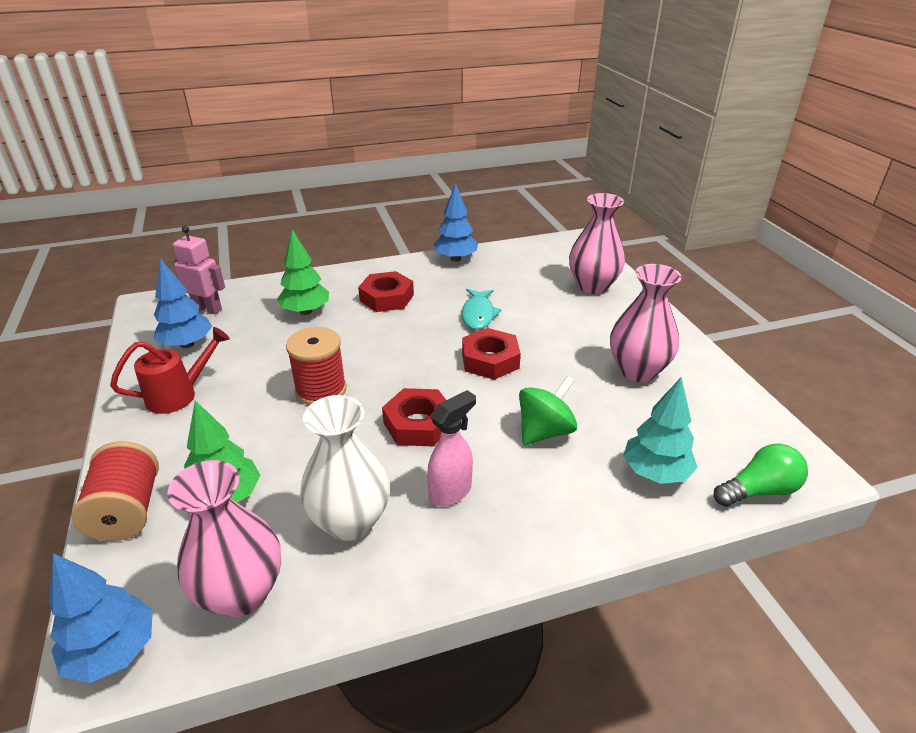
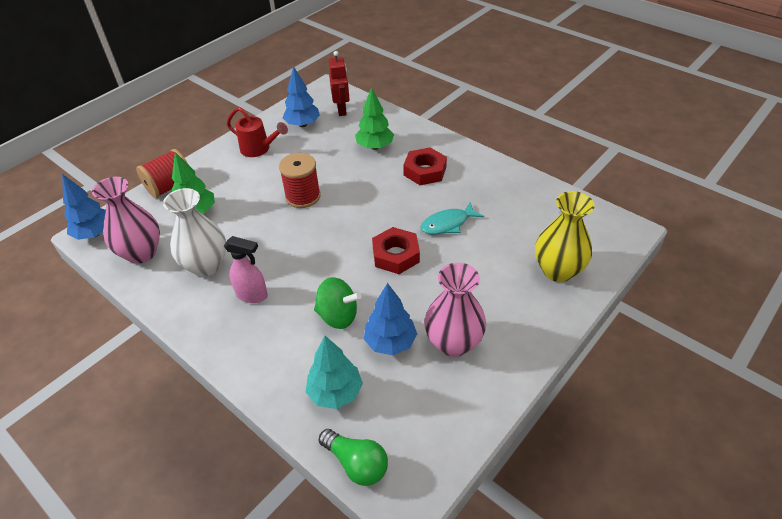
camera: 60 degrees right, 10 degrees up
pink robot [173,226,225,314] -> red robot [329,51,350,116]
red nut [382,388,446,447] -> none
blue tree [433,183,478,262] -> blue tree moved to [364,283,417,356]
pink vase [569,193,625,294] -> yellow vase [535,191,595,282]

